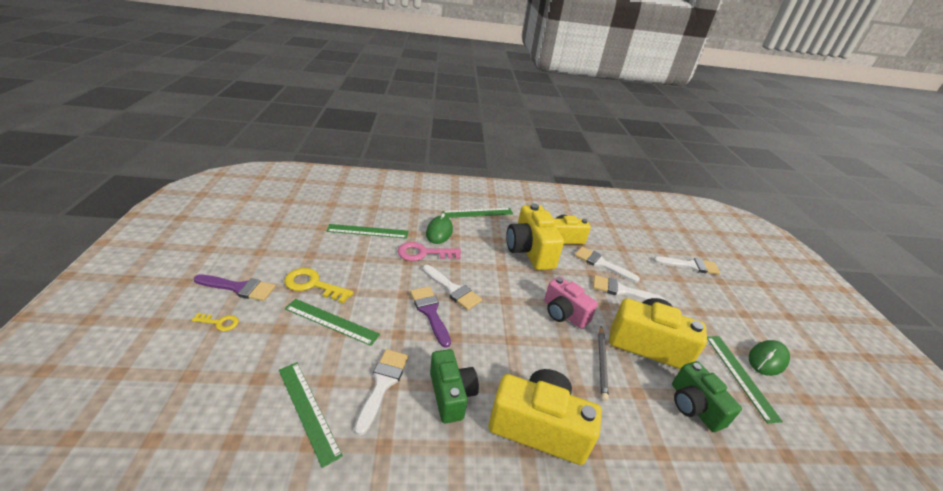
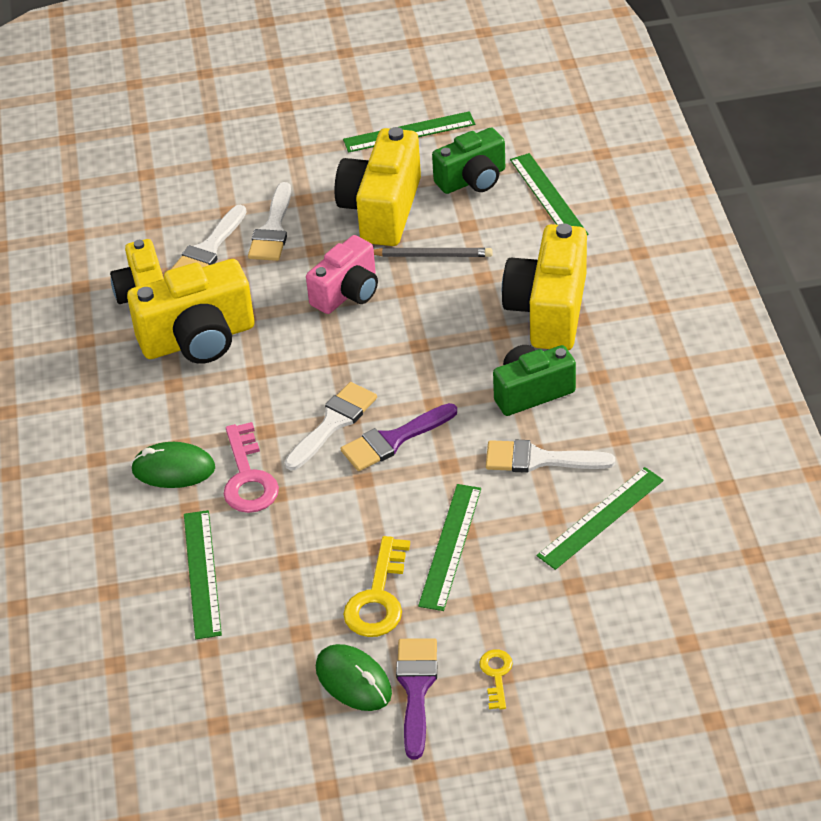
camera: 90 degrees left, 10 degrees up
green ruler [442,208,513,218] -> green ruler moved to [510,153,588,235]
white brush [653,256,720,275] -> none
green mouse [749,340,790,376] -> green mouse moved to [316,644,392,711]

